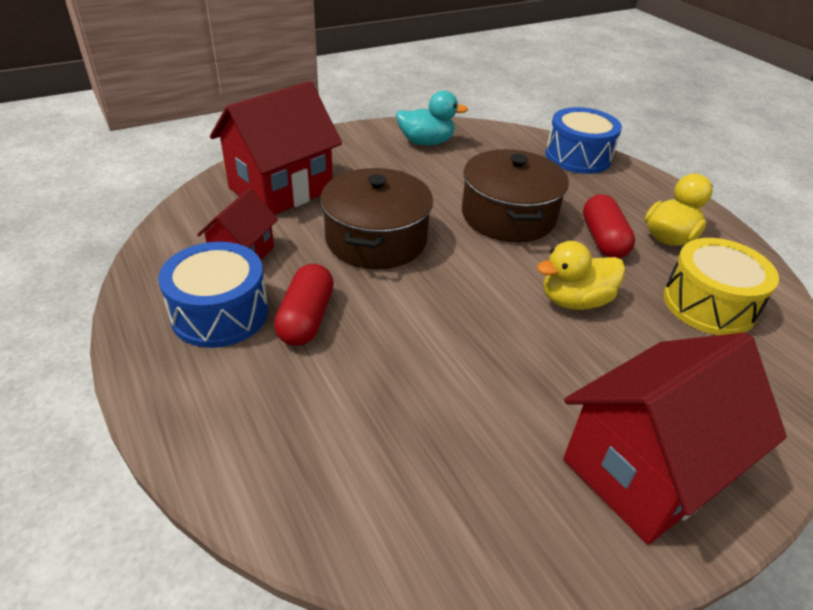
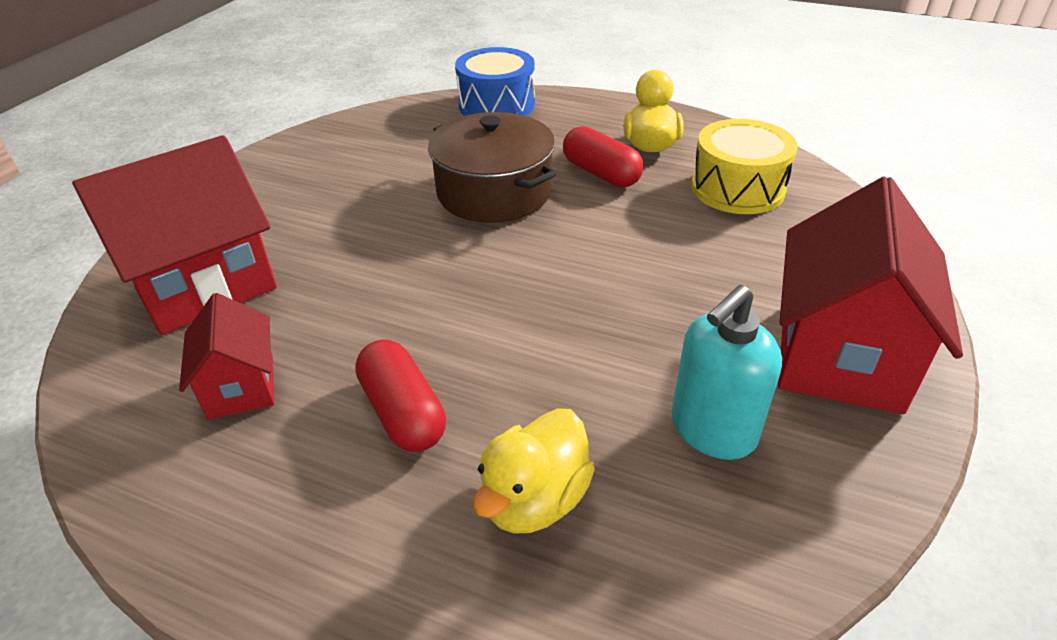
camera: 35 degrees left, 0 degrees up
blue drum [158,242,268,348] -> none
red house [210,81,342,215] -> red house turned 45 degrees clockwise [72,135,277,335]
brown pot [320,168,433,269] -> none
turquoise duck [396,90,468,146] -> none
yellow duck [537,241,625,310] -> yellow duck moved to [473,408,595,534]
none -> turquoise soap dispenser [672,285,782,460]

